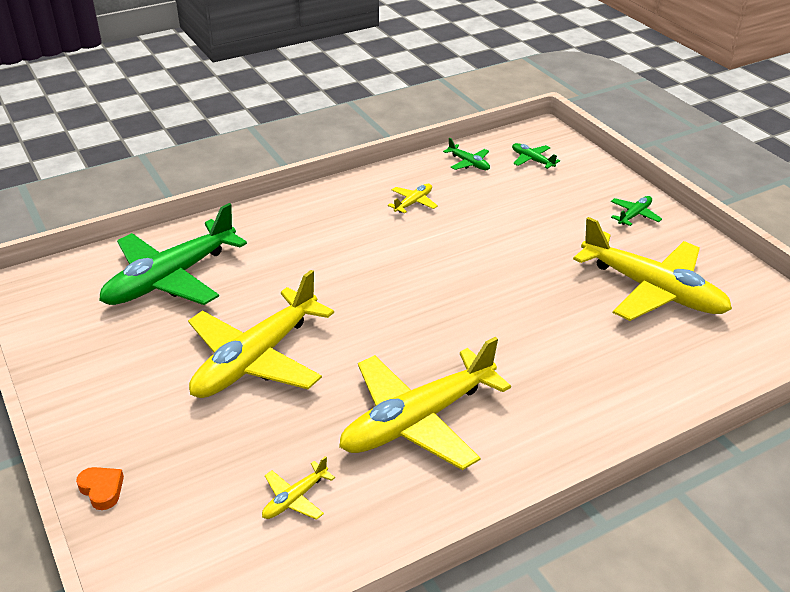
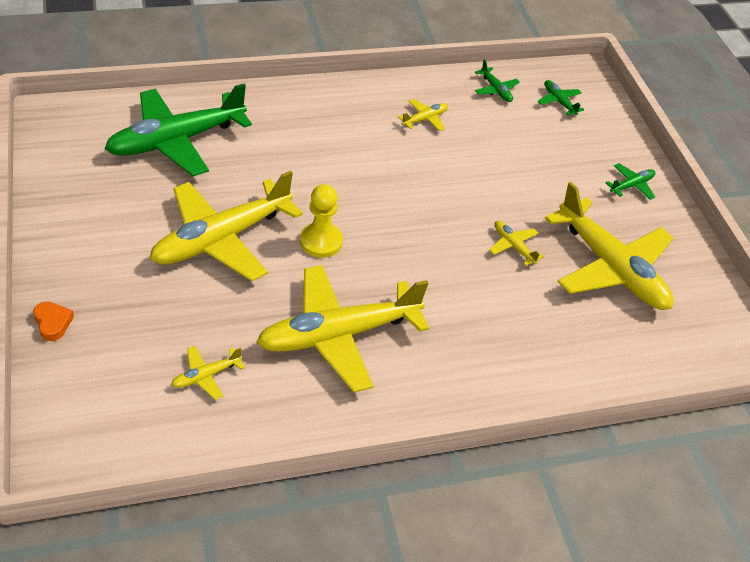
camera: 10 degrees right, 10 degrees up
none -> yellow pawn [300,184,343,258]
none -> yellow plane [489,221,544,266]

